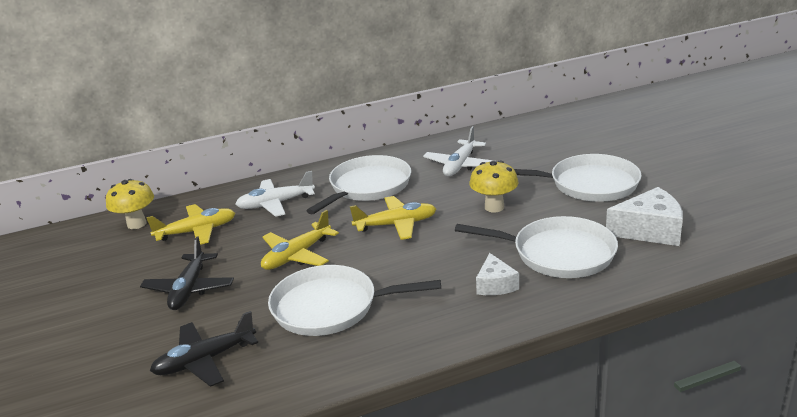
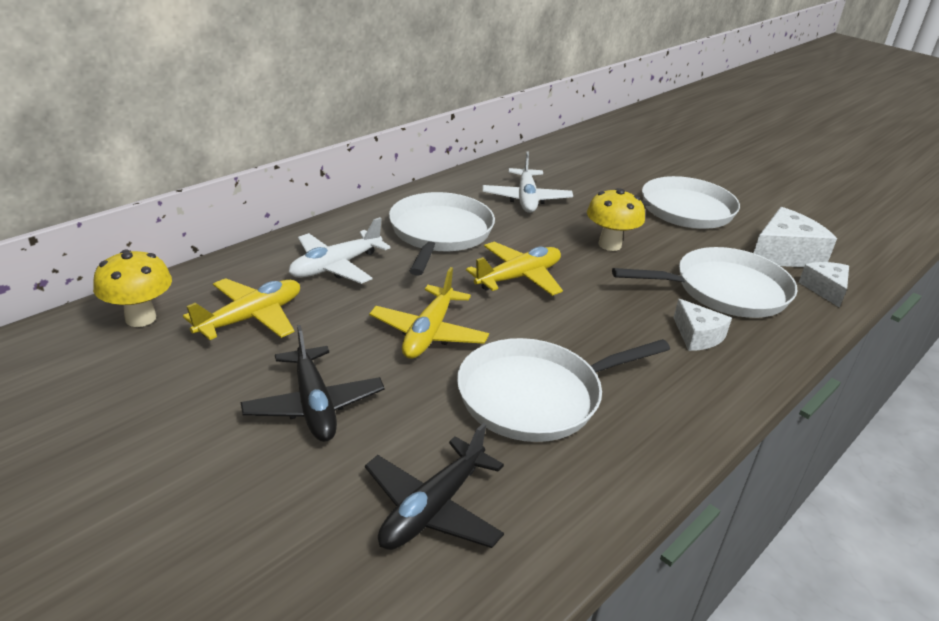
camera: 30 degrees left, 5 degrees up
none -> white cheese [799,262,849,308]

